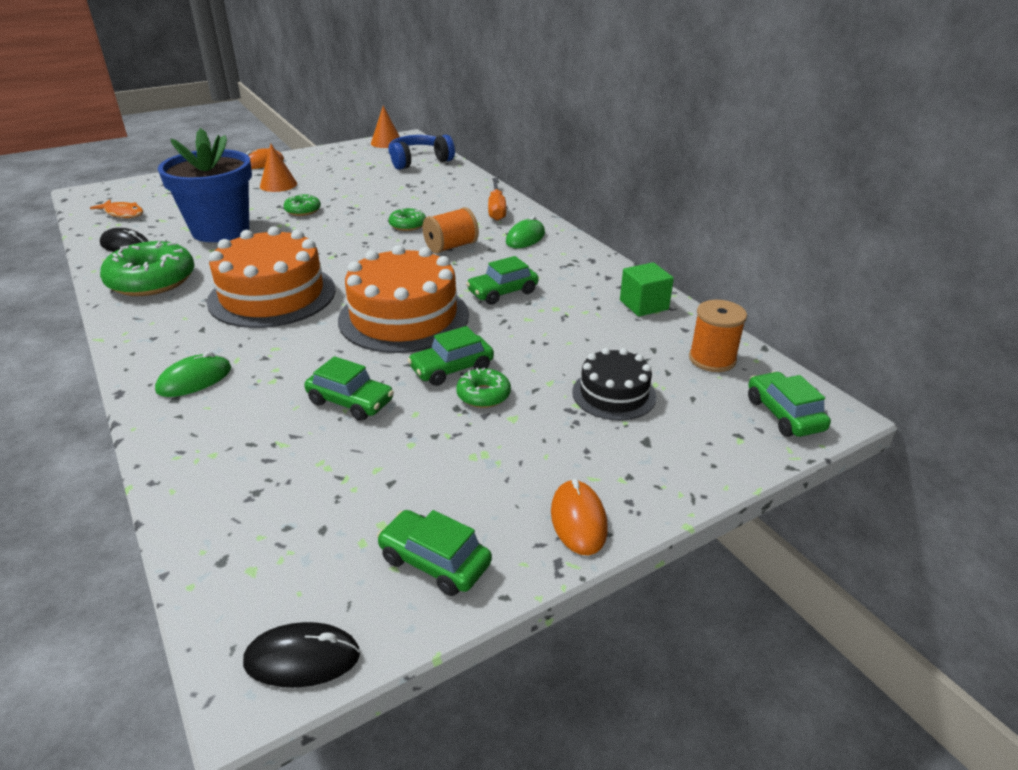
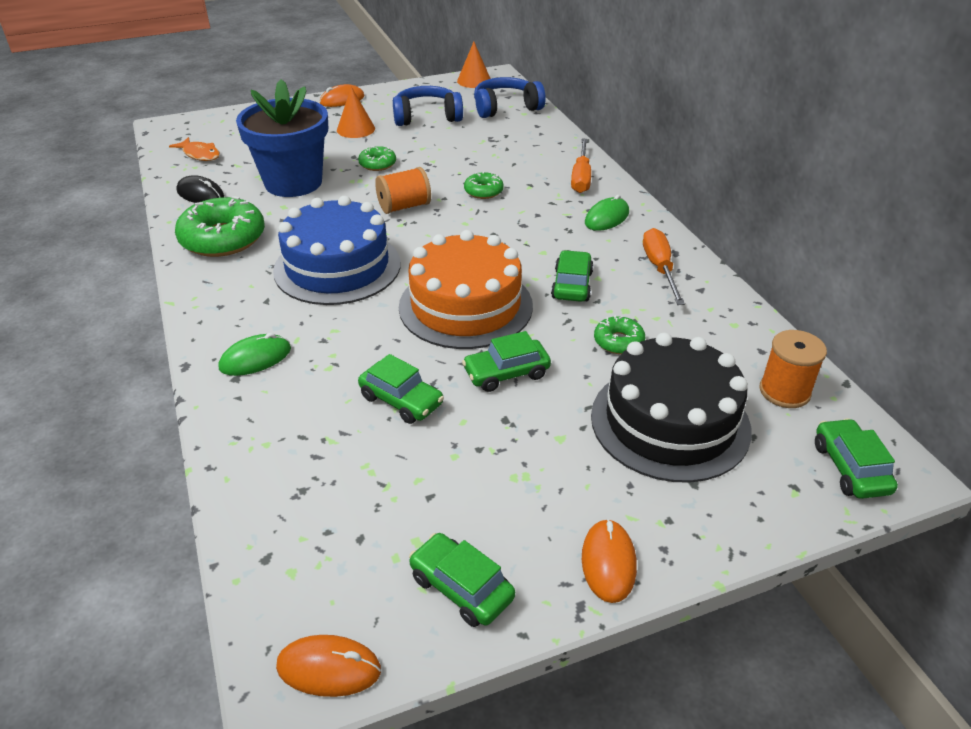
camera: 10 degrees right, 5 degrees up
orange cake [207,226,336,328] -> blue cake [273,196,401,305]
black mouse [243,622,360,688] -> orange mouse [276,635,381,697]
orange spool [422,207,479,254] -> orange spool moved to [375,167,431,214]
green donut [456,368,511,408] -> green donut moved to [594,315,645,354]
green car [466,256,538,305] -> green car turned 120 degrees clockwise [551,250,594,302]
black cake [572,348,656,421] -> black cake [591,333,752,483], size x1.81
green cube [620,262,674,317] -> none
none -> blue headphones [393,86,463,126]
none -> orange screwdriver [643,228,685,305]

